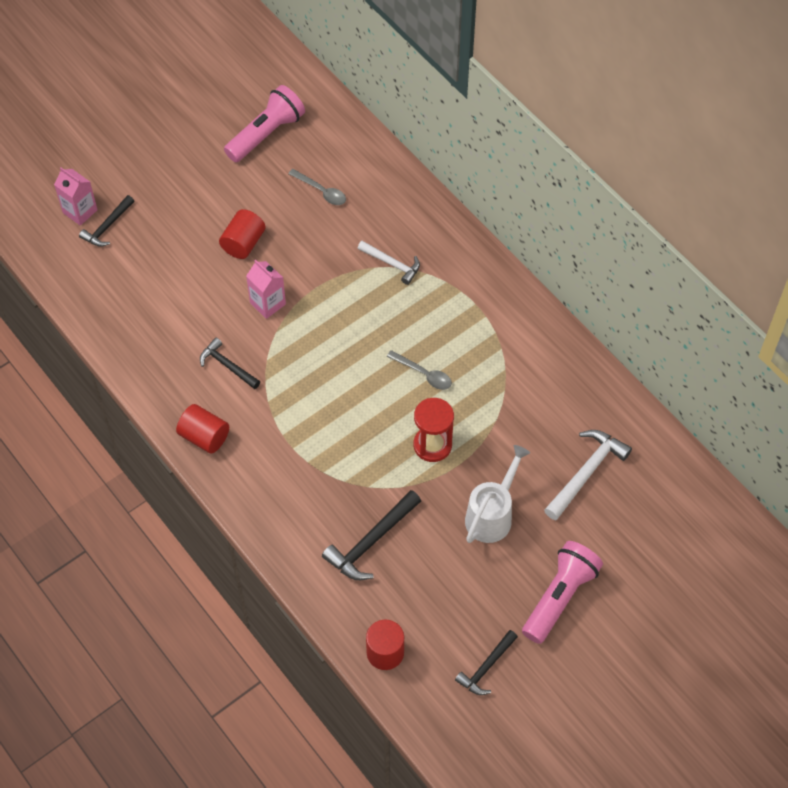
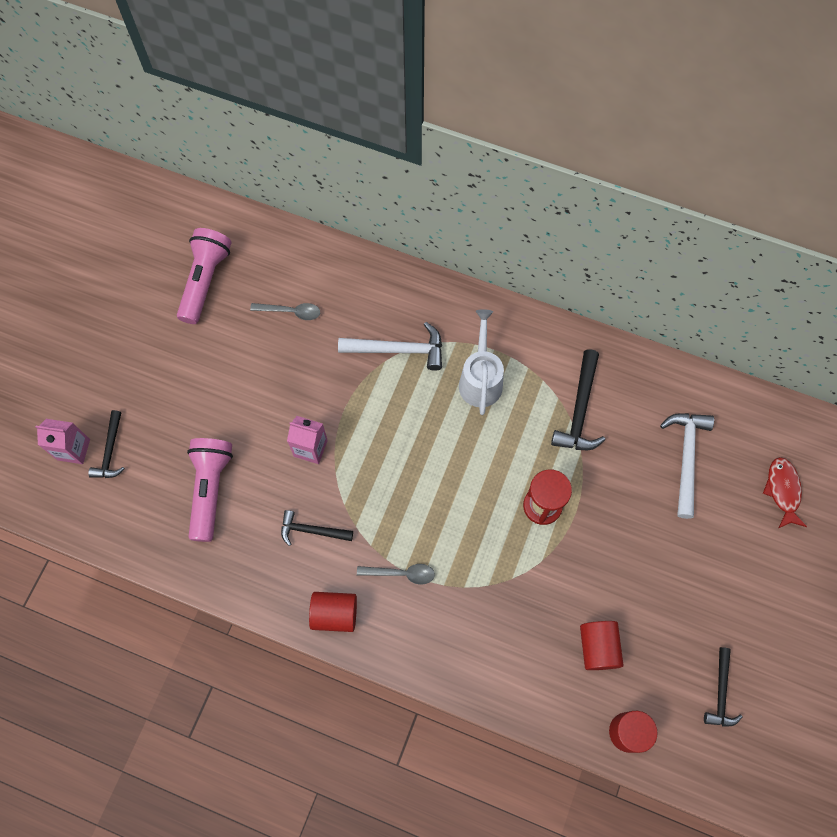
camera: 30 degrees left, 10 degrees up
red cylinder [219,209,266,259] -> red cylinder moved to [580,621,624,670]
black hammer [322,490,421,580] -> black hammer moved to [551,349,605,450]
white hammer [358,241,420,285] -> white hammer [338,322,442,371], size x1.54
grey spoon [387,350,452,390] -> grey spoon moved to [357,564,435,585]
white watering can [465,445,530,543] -> white watering can moved to [459,309,504,415]
pink flashlight [522,541,603,644] -> pink flashlight moved to [187,438,233,542]
none -> red fish [763,457,807,528]

